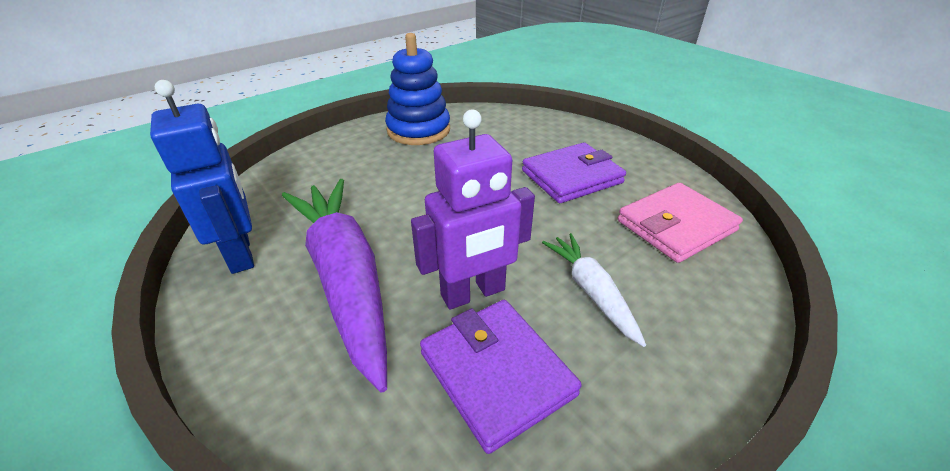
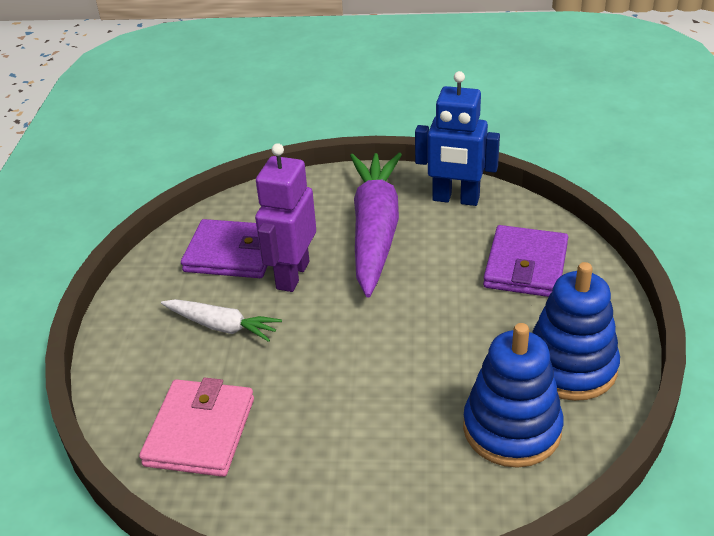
camera: 135 degrees right, 0 degrees up
purple carrot [282,179,387,393] -> purple carrot turned 105 degrees counterclockwise [350,153,402,298]
purple wallet [522,142,626,203] -> purple wallet moved to [483,225,568,297]
none -> blue stacking toy [463,323,564,468]

